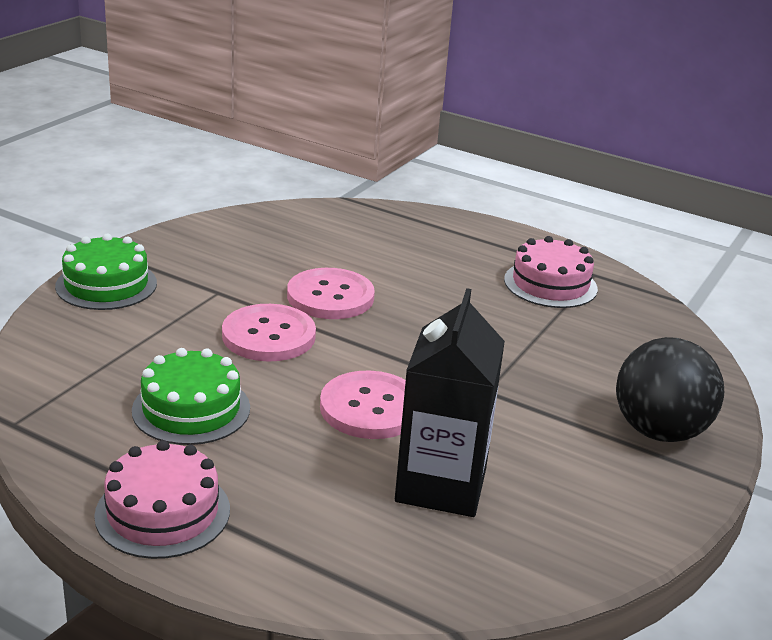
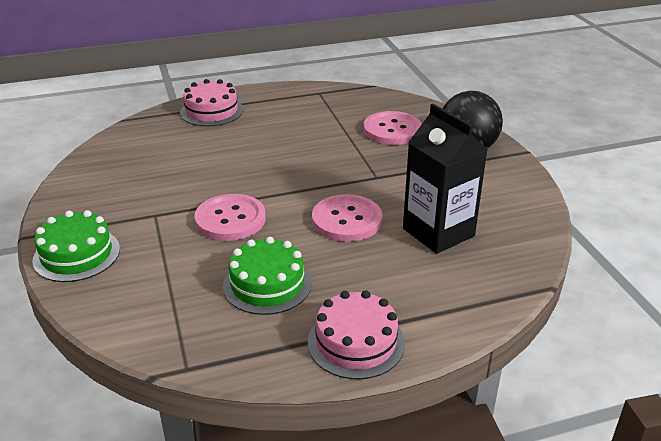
camera: 45 degrees left, 5 degrees up
pink button [287,268,375,319] -> pink button moved to [363,111,422,145]
pink cake [504,236,598,308] -> pink cake moved to [180,79,243,127]

